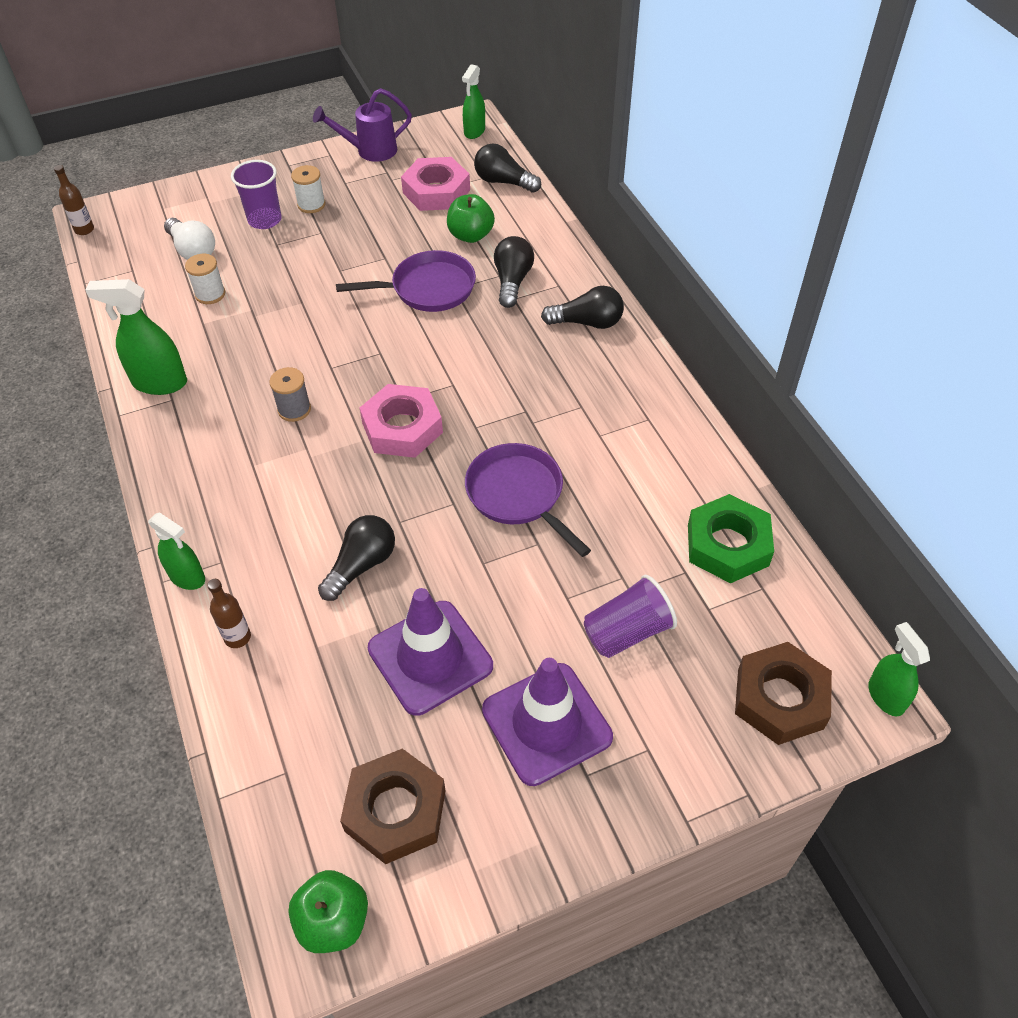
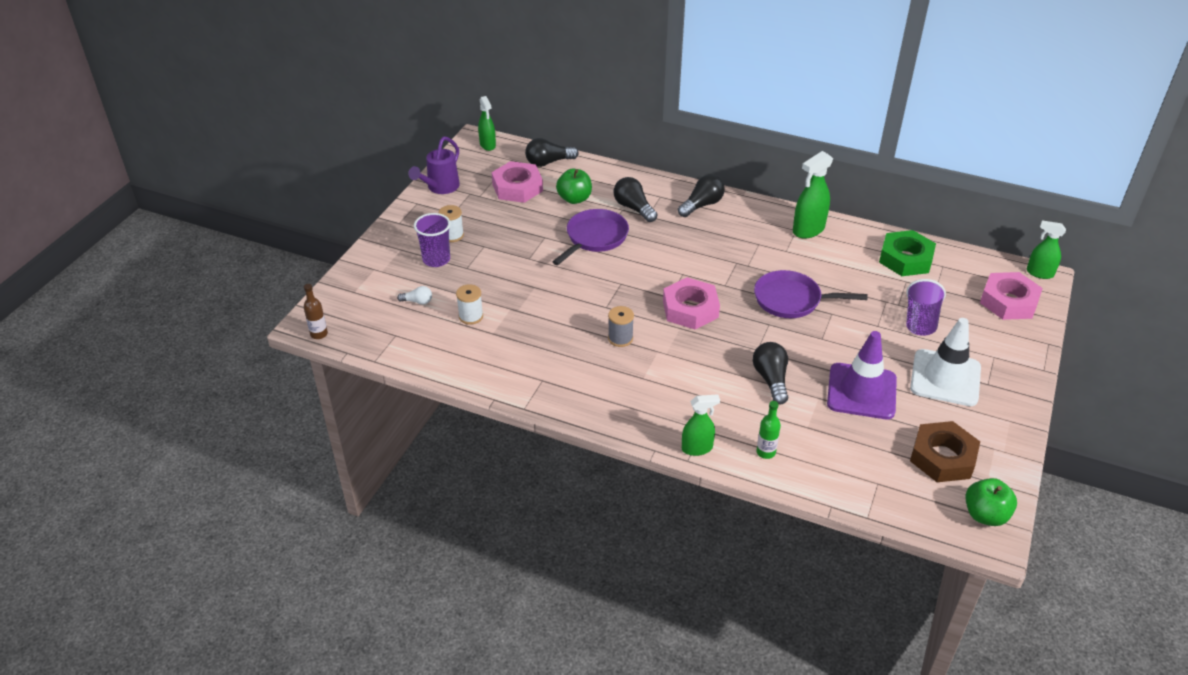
camera: 45 degrees left, 10 degrees down
green spray bottle [86,279,187,395] -> green spray bottle moved to [793,151,833,239]
white light bulb [164,218,215,260] -> white light bulb [397,286,432,304], size x0.57
brown bottle [207,579,251,648] -> green bottle [757,401,781,459]
purple traffic cone [482,658,613,786] -> white traffic cone [910,318,981,406]
brown nut [735,642,832,745] -> pink nut [980,272,1043,320]

